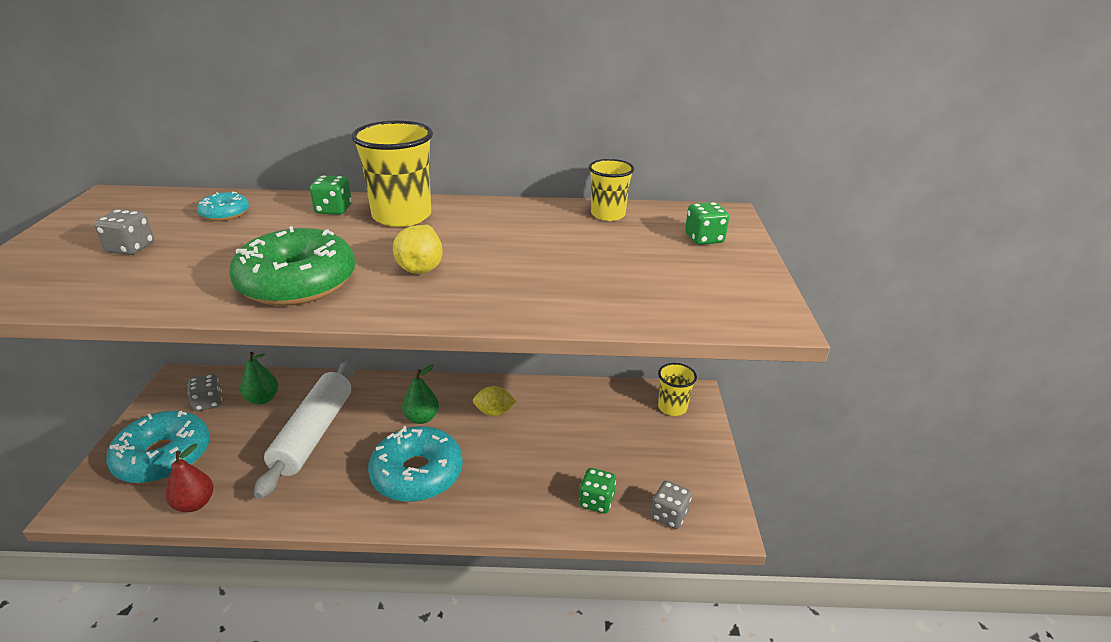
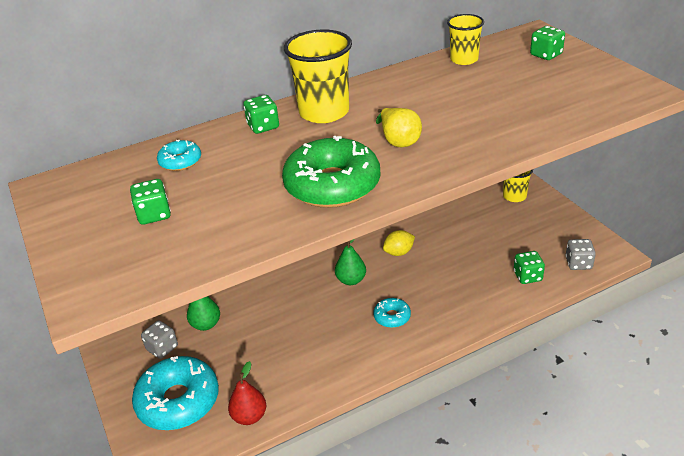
camera: 25 degrees left, 5 degrees up
grey dice [94,209,154,255] -> green dice [130,179,171,225]
white rolling pin [254,359,356,499] -> none
turquoise donut [368,426,463,502] -> turquoise donut [373,298,411,328], size x0.48

